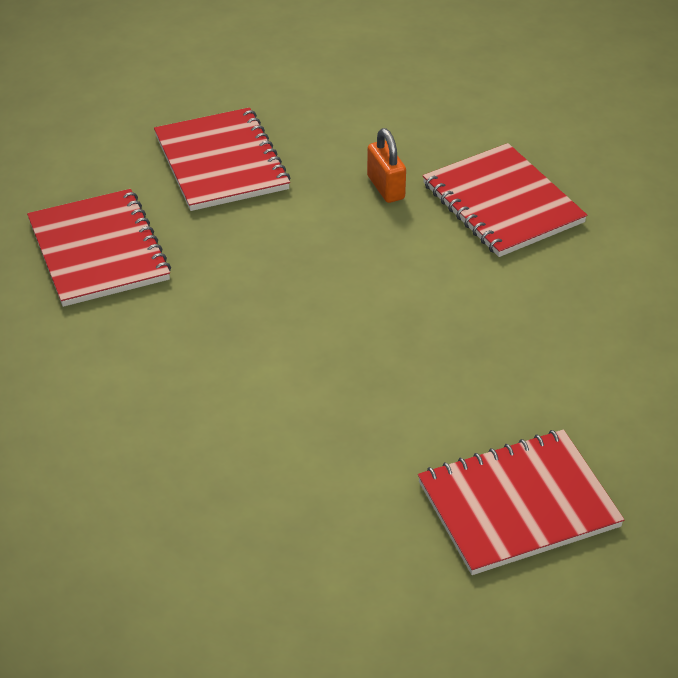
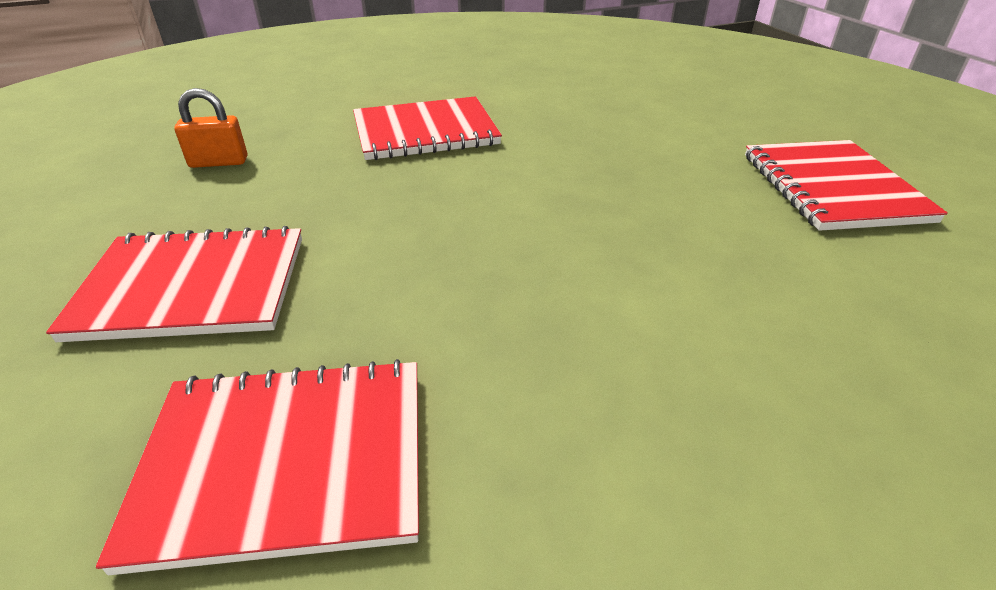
camera: 75 degrees left, 5 degrees down
orange padlock [367,128,406,203] -> orange padlock moved to [174,88,248,168]

